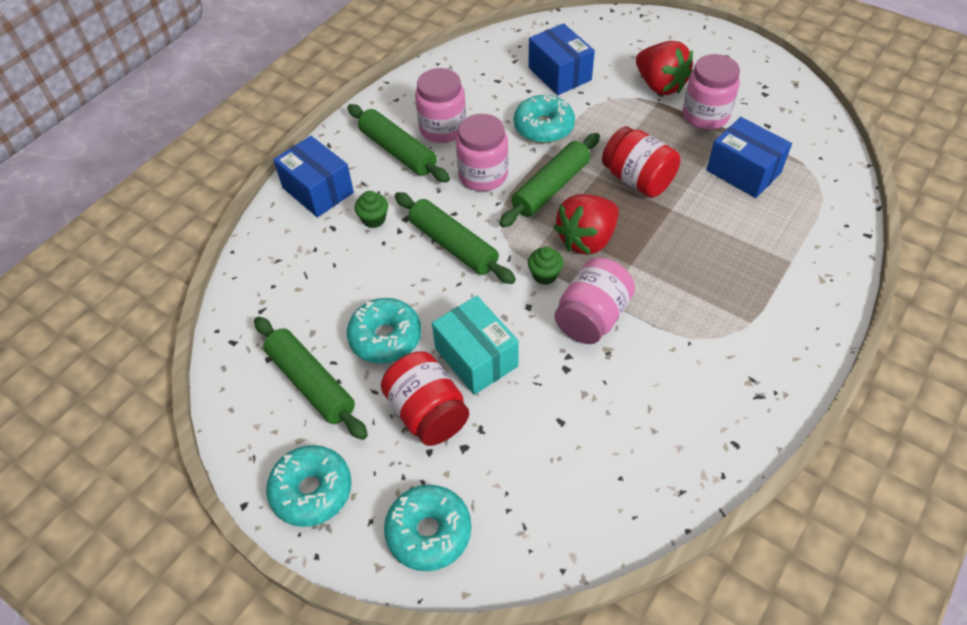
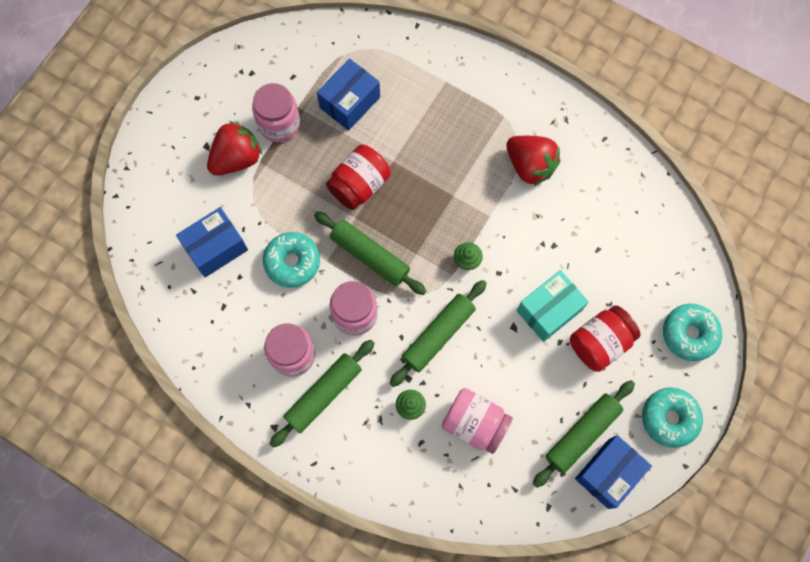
camera: 95 degrees left, 20 degrees up
blue box [273,136,354,217] -> blue box moved to [575,435,652,509]
turquoise donut [347,298,421,364] -> none
red strawberry [554,194,619,255] -> red strawberry moved to [506,136,560,187]
pink jar [555,258,635,344] -> pink jar moved to [442,388,513,454]

